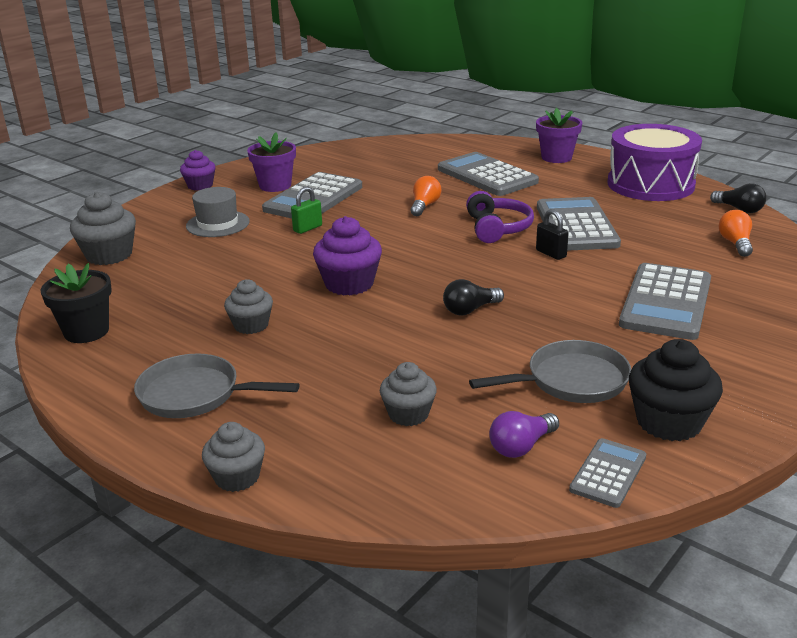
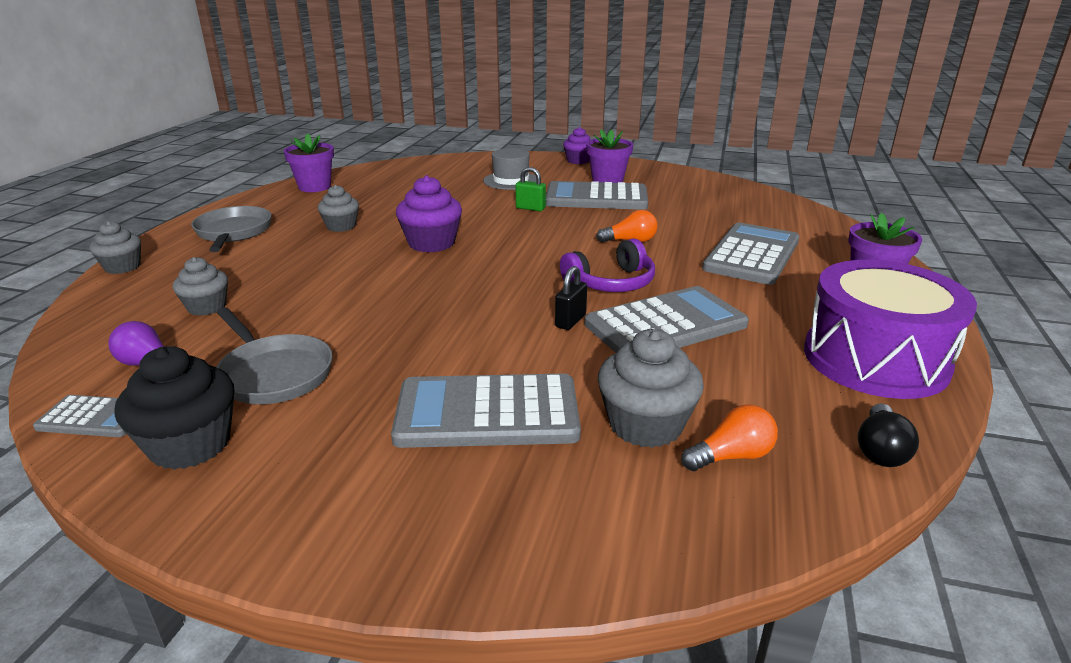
camera: 65 degrees right, 0 degrees up
black flower pot [41,263,112,343] -> purple flower pot [283,133,334,192]
grey cupcake [70,192,136,265] -> grey cupcake moved to [598,329,704,448]
black light bulb [443,279,504,315] -> none

